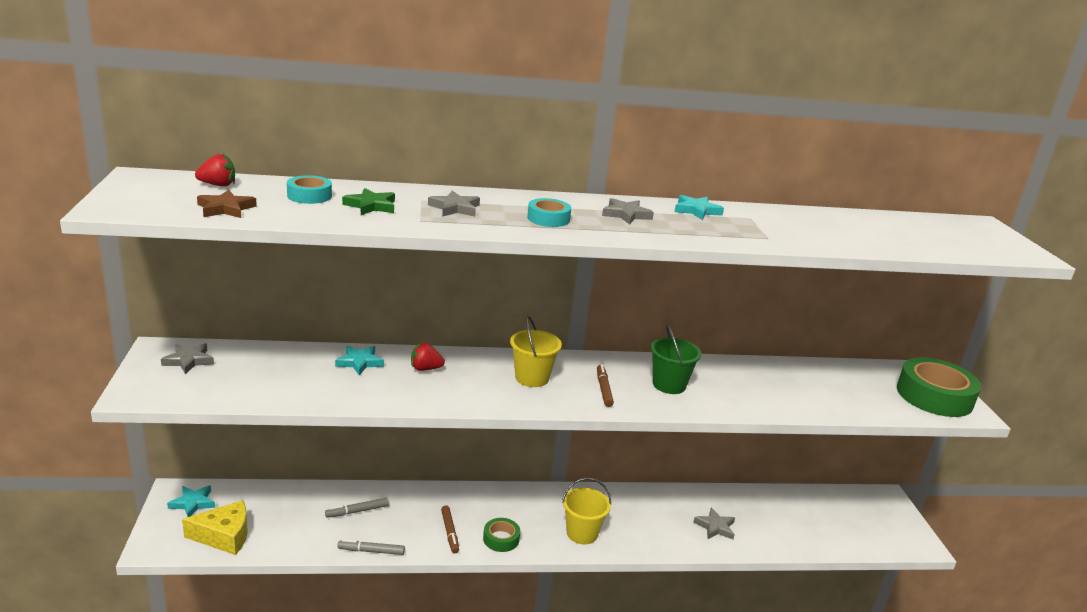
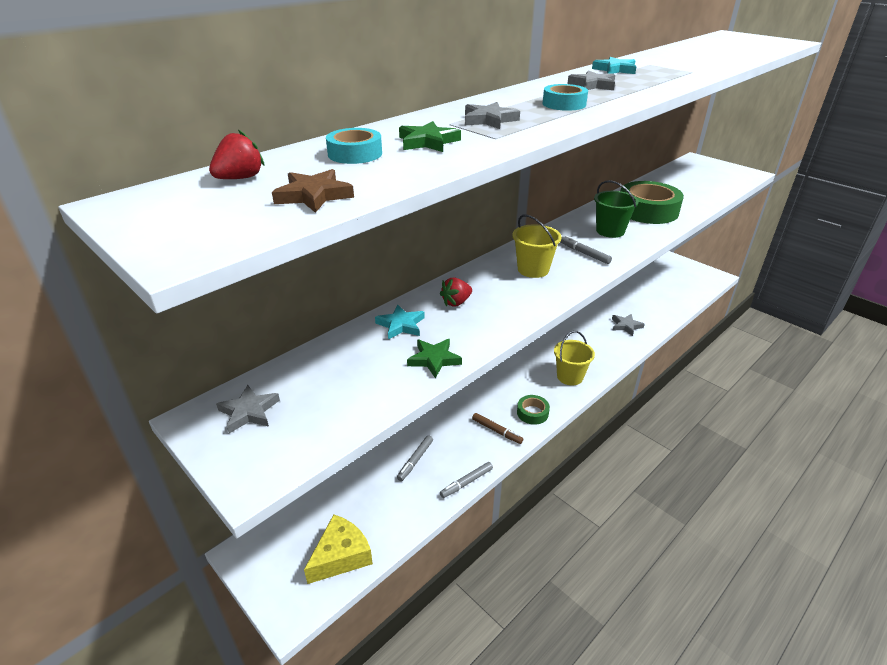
camera: 35 degrees left, 10 degrees up
turquoise star [167,485,215,517] -> none
brown marker [597,364,614,407] -> grey marker [560,236,612,264]
green tape [897,357,981,417] -> green tape moved to [621,181,684,224]
none -> green star [407,339,462,378]

